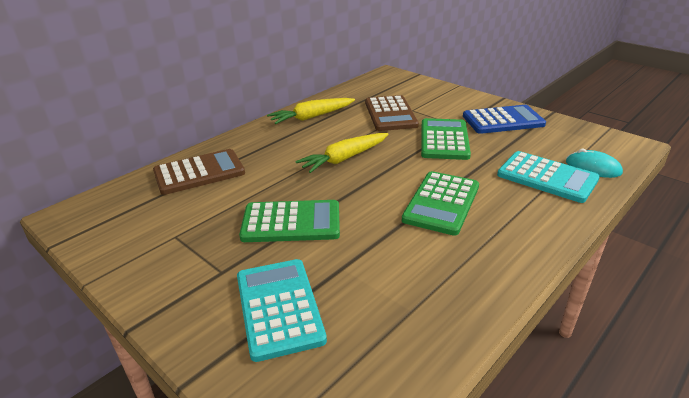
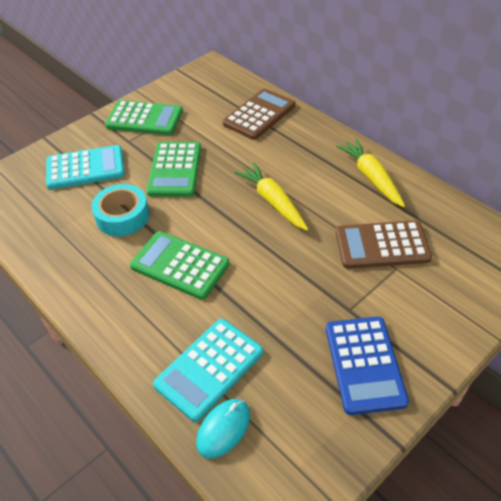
camera: 95 degrees right, 15 degrees up
brown calculator [153,149,245,195] -> brown calculator turned 120 degrees counterclockwise [222,88,295,140]
green calculator [421,118,471,160] -> green calculator moved to [105,100,183,135]
none -> turquoise tape [91,184,149,236]

